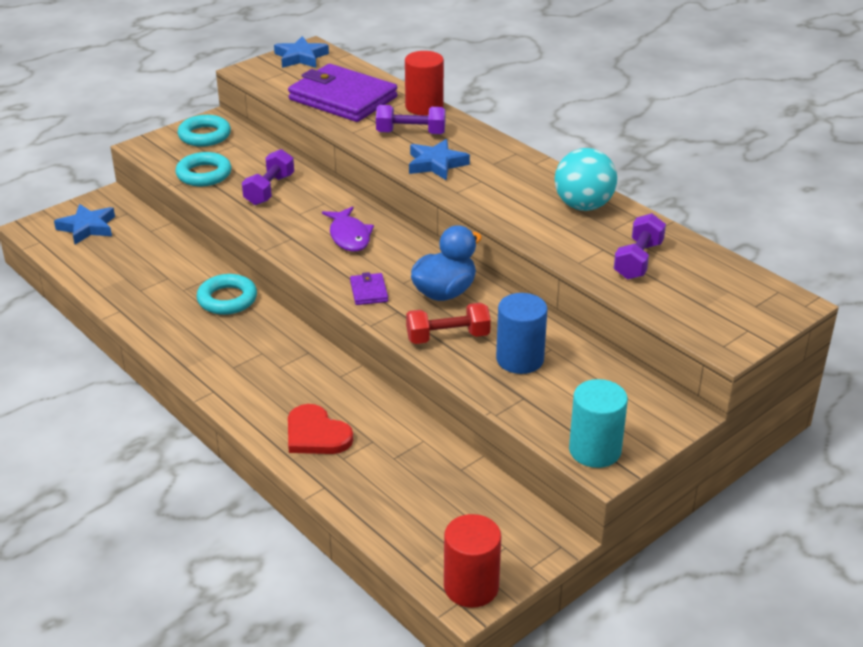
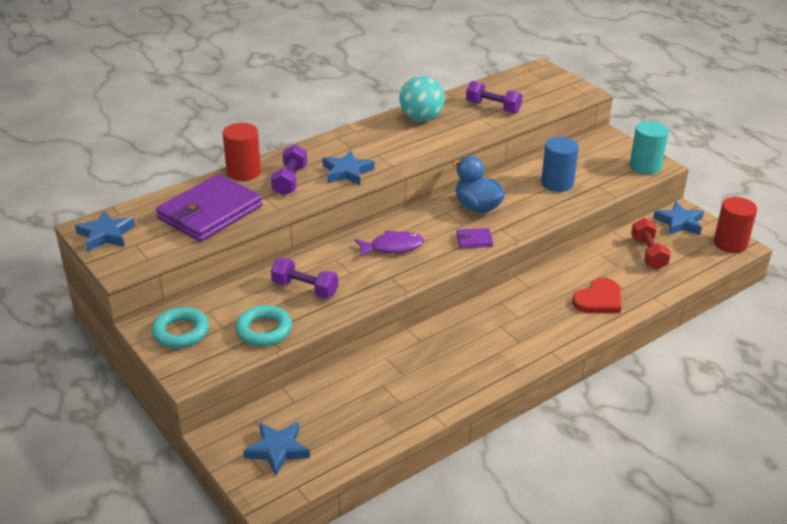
camera: 85 degrees left, 0 degrees up
turquoise ring [197,274,257,315] -> none
red dumbbell [406,303,491,344] -> red dumbbell moved to [631,218,671,270]
none -> blue star [653,201,704,235]

